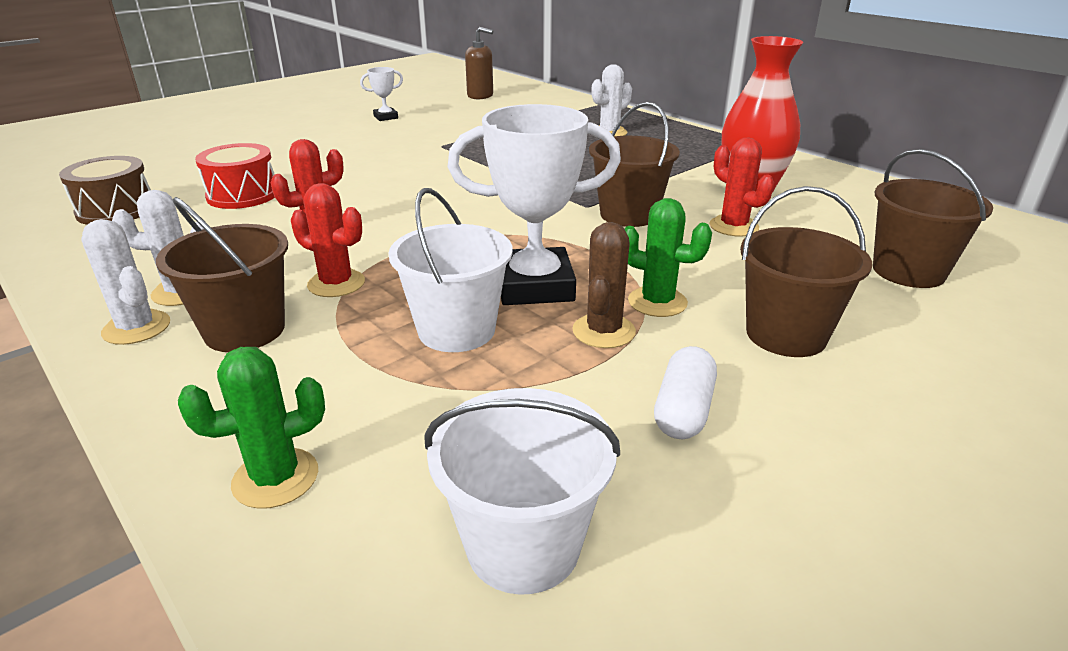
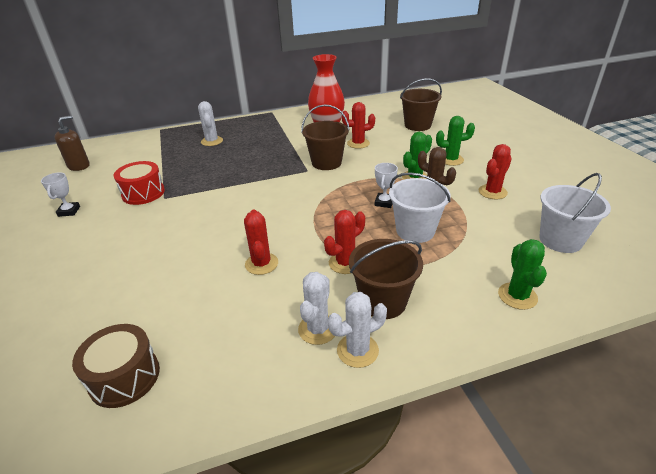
camera: 65 degrees left, 5 degrees up
red drum [195,143,275,209] -> red drum moved to [114,161,165,205]
white trophy [448,104,621,305] -> white trophy [375,163,398,208], size x0.47
white capsule [654,346,717,439] -> red cactus [479,144,512,199]
brown bucket [740,186,872,357] -> green cactus [436,116,475,166]

